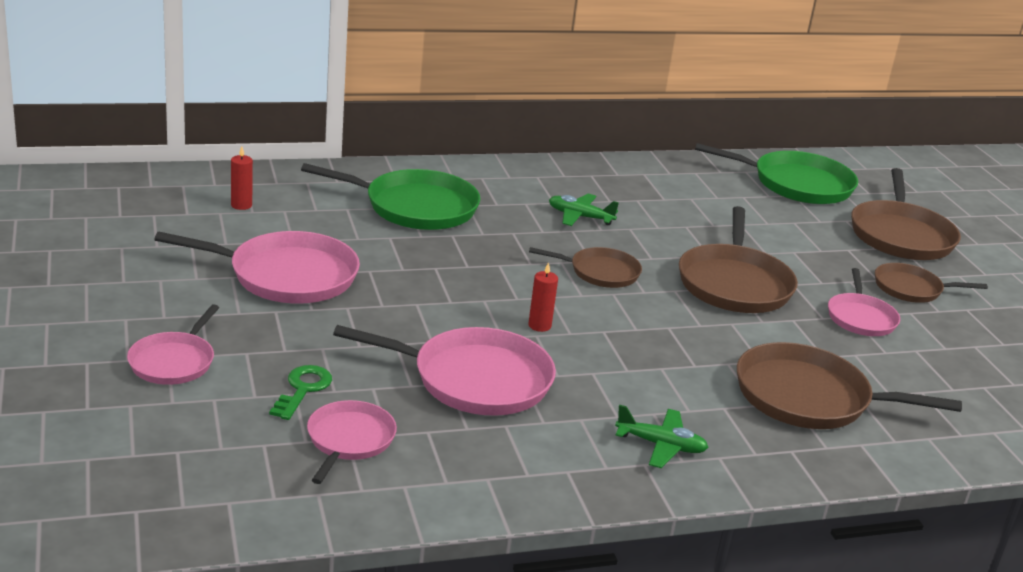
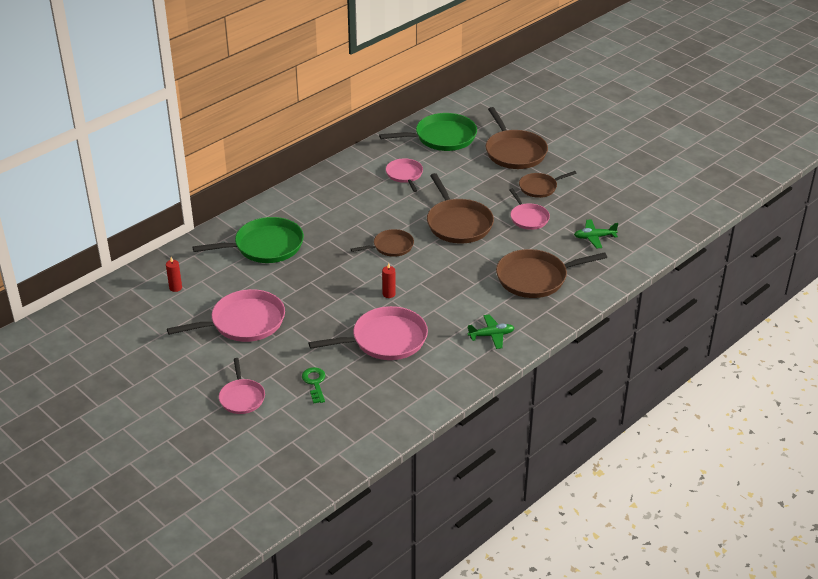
camera: 25 degrees left, 10 degrees up
pink pan [307,400,397,484] -> pink pan moved to [386,158,423,192]
green plane [549,194,619,226] -> green plane moved to [574,219,619,249]

